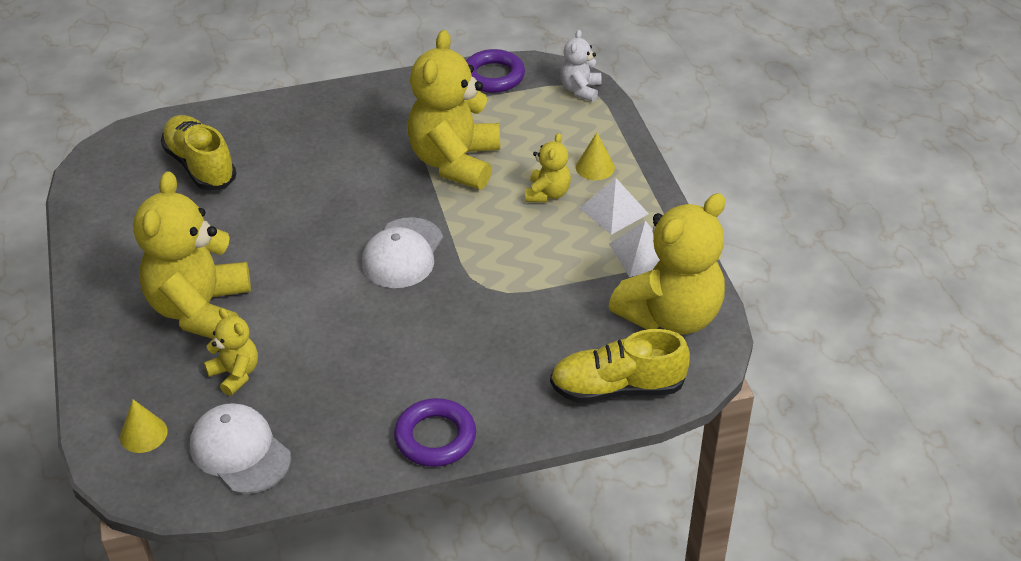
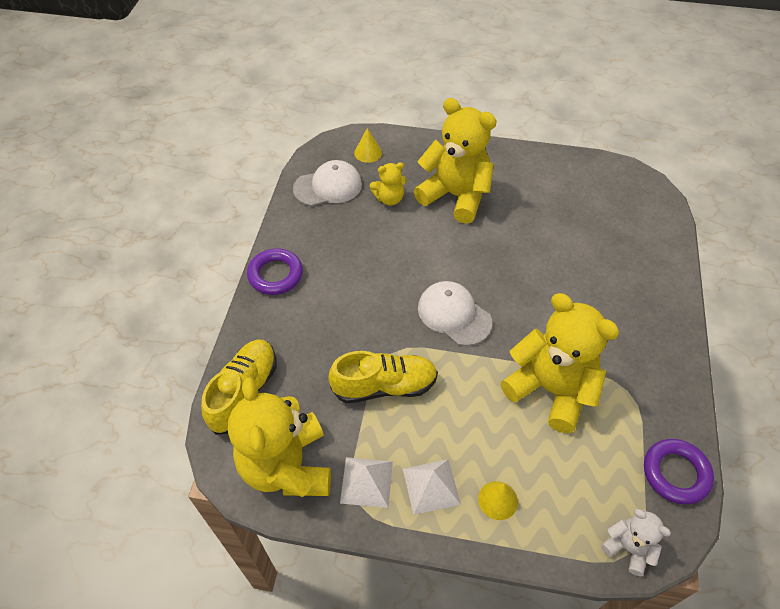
camera: 115 degrees right, 10 degrees up
yellow shoe [161,115,236,190] -> yellow shoe moved to [328,351,438,403]
yellow teddy bear [525,133,571,202] -> none

